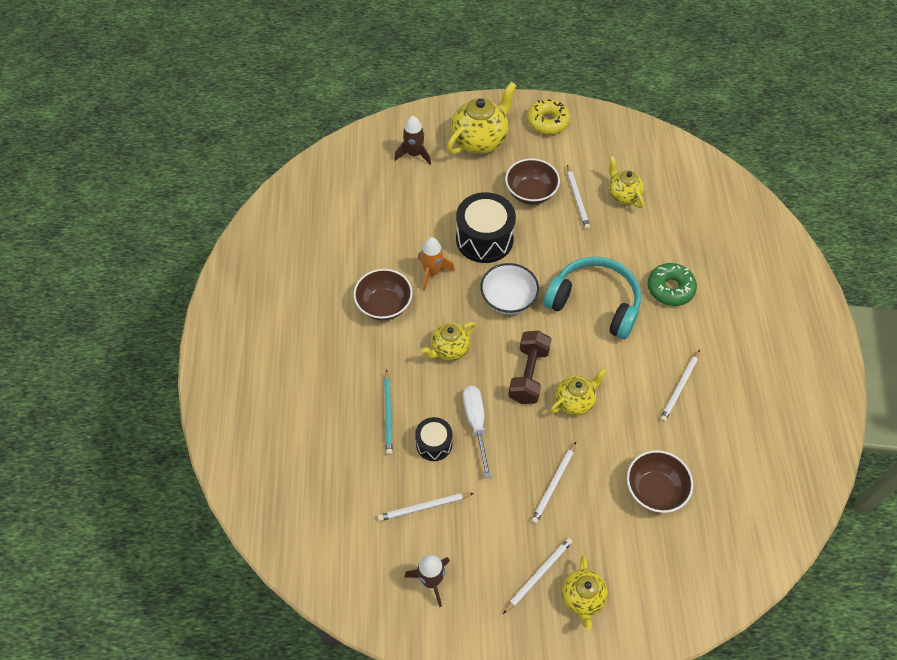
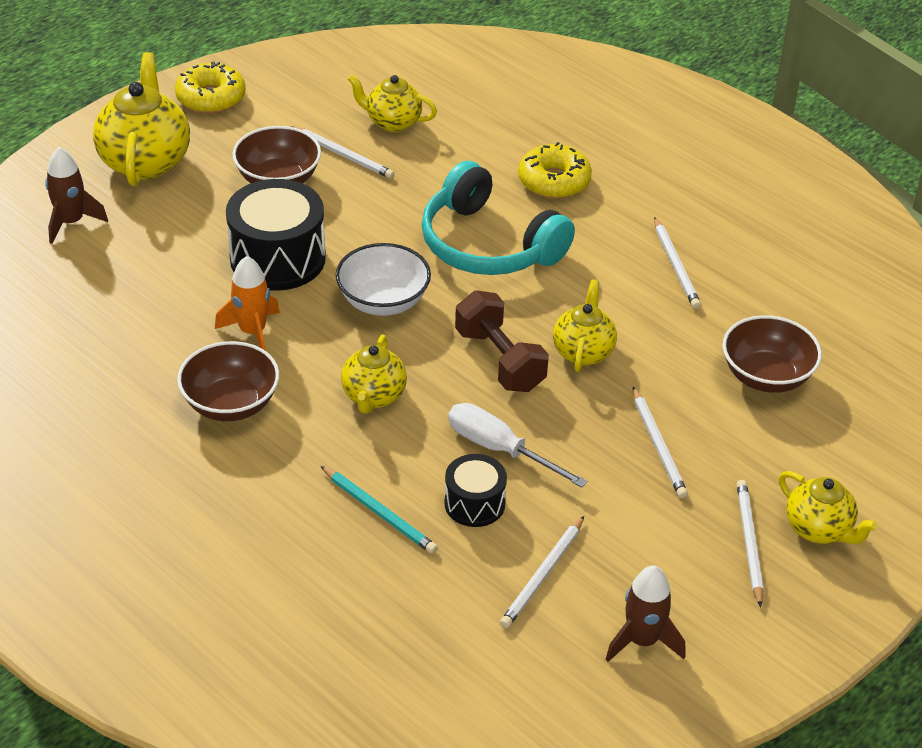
camera: 45 degrees left, 15 degrees down
turquoise headphones [543,257,641,339] -> turquoise headphones turned 120 degrees counterclockwise [421,161,575,275]
green donut [647,263,697,306] -> yellow donut [518,142,592,199]

